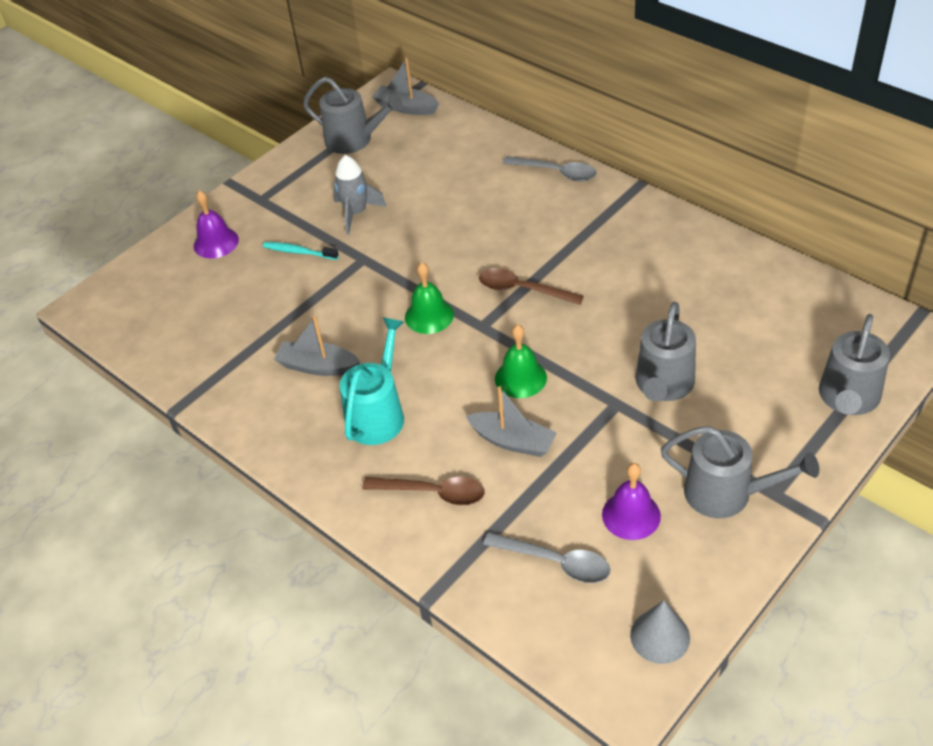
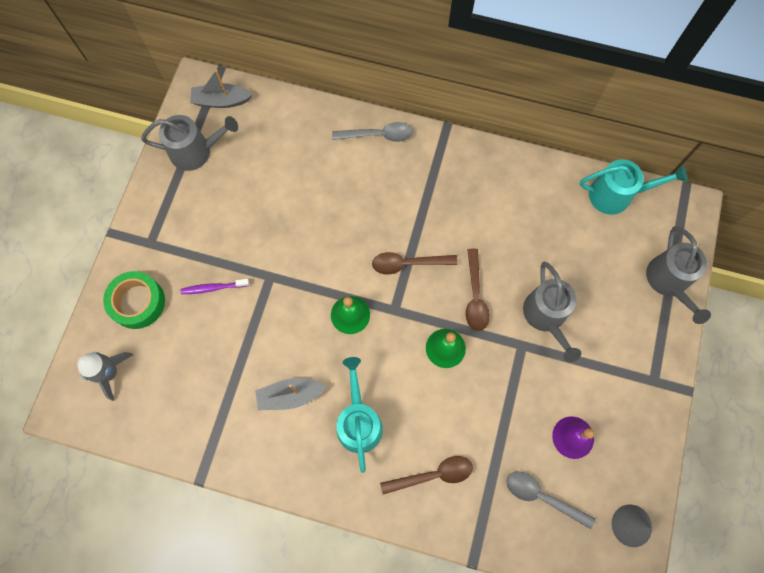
camera: 30 degrees left, 25 degrees up
purple bell [194,190,239,258] -> green tape [103,271,165,329]
turquoise toothbrush [263,242,339,260] -> purple toothbrush [181,279,249,294]
grey rocket [333,155,387,235] -> grey rocket moved to [77,352,133,401]
grey boat [466,386,557,457] -> none
grey spoon [483,532,610,583] -> grey spoon turned 150 degrees counterclockwise [506,471,595,529]
grey watering can [661,426,819,518] -> none
none -> brown spoon [466,248,490,331]
none -> turquoise watering can [580,159,687,215]

